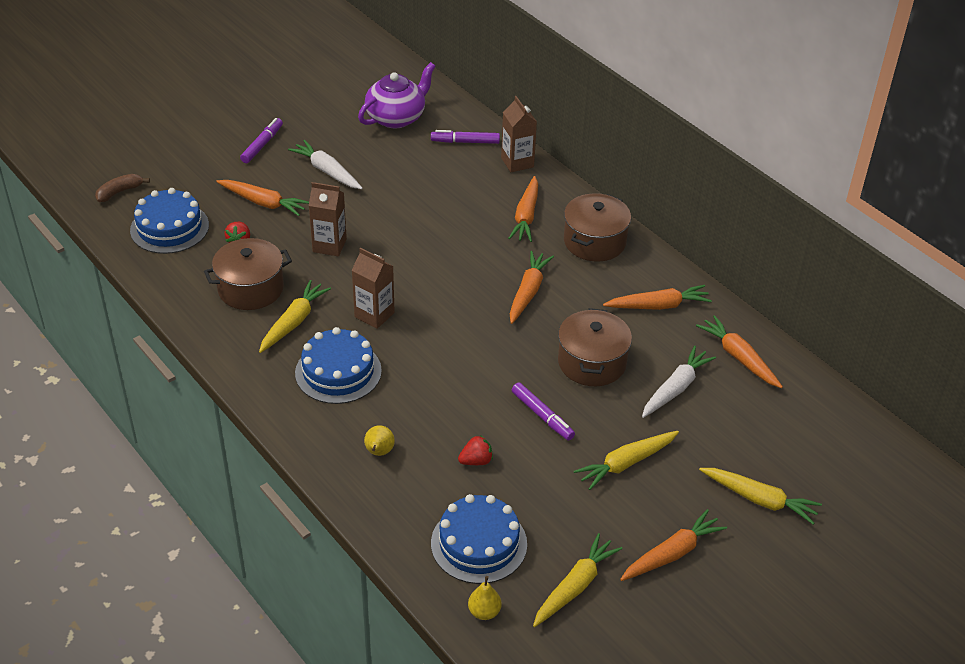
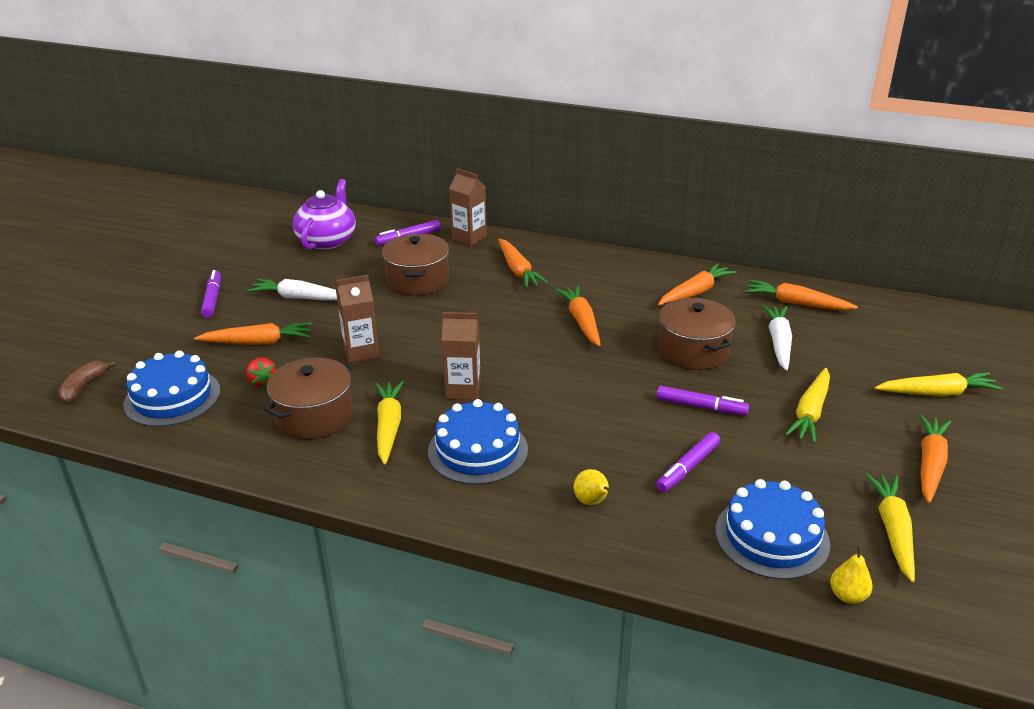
camera: 30 degrees left, 10 degrees down
red strawberry [458,435,493,465] -> purple marker [656,432,720,492]
brown pot [564,193,631,262] -> brown pot moved to [382,234,449,296]

